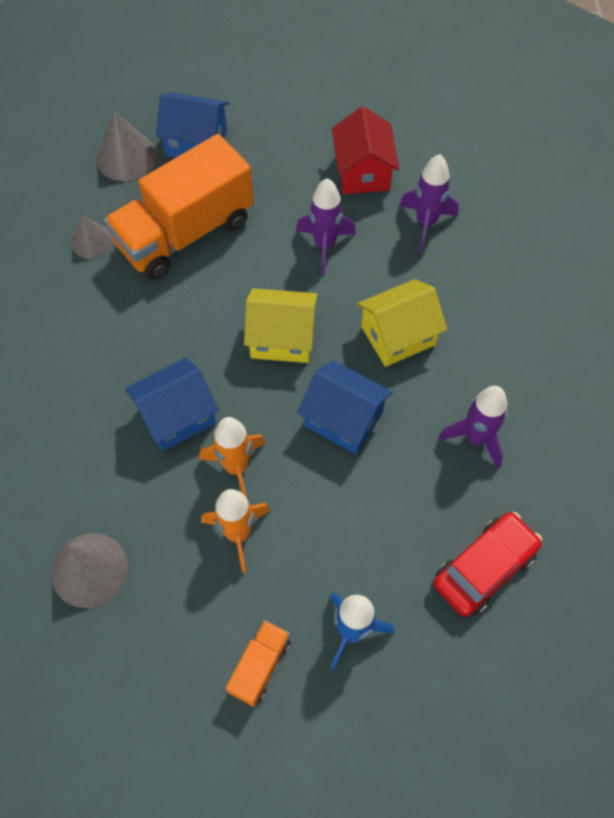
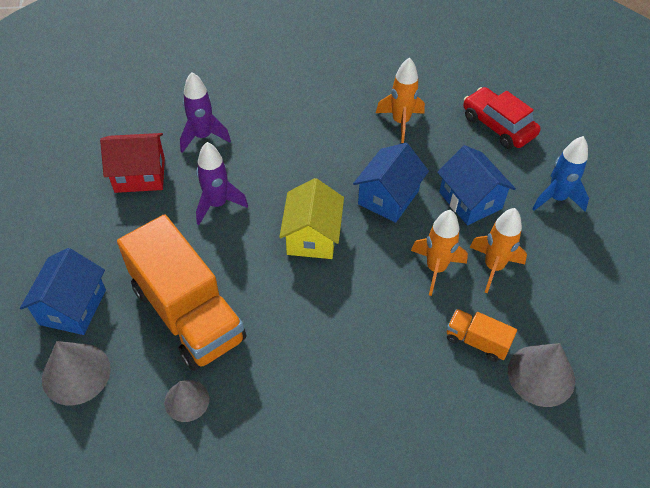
camera: 90 degrees left, 10 degrees down
blue house [125,358,219,451] -> blue house moved to [437,145,516,225]
orange truck [226,620,291,707] -> orange truck moved to [447,309,517,362]
yellow house [357,279,447,367] -> none
purple rocket [438,386,507,470] -> orange rocket [376,57,425,143]

